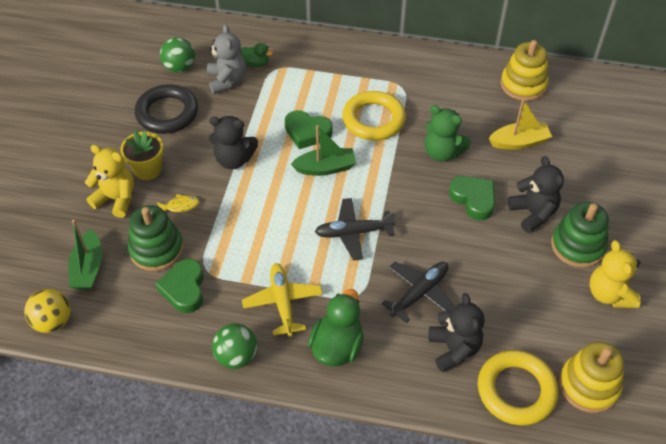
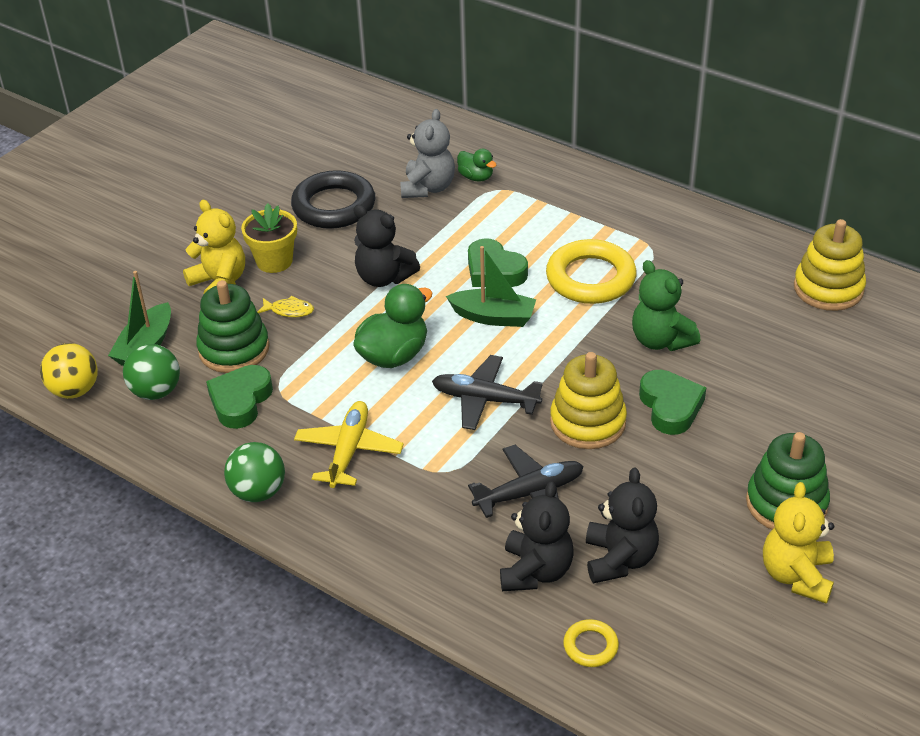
camera: 25 degrees right, 10 degrees down
green ball [160,37,195,73] -> green ball moved to [123,344,180,400]
green duck [308,289,364,366] -> green duck moved to [353,284,433,368]
yellow ring [478,350,558,426] -> yellow ring [563,619,619,667], size x0.47
yellow boat [489,99,552,150] -> none
black teddy bear [508,156,564,233] -> black teddy bear moved to [586,467,659,583]
yellow stacking toy [559,341,624,413] -> yellow stacking toy moved to [550,352,627,449]

